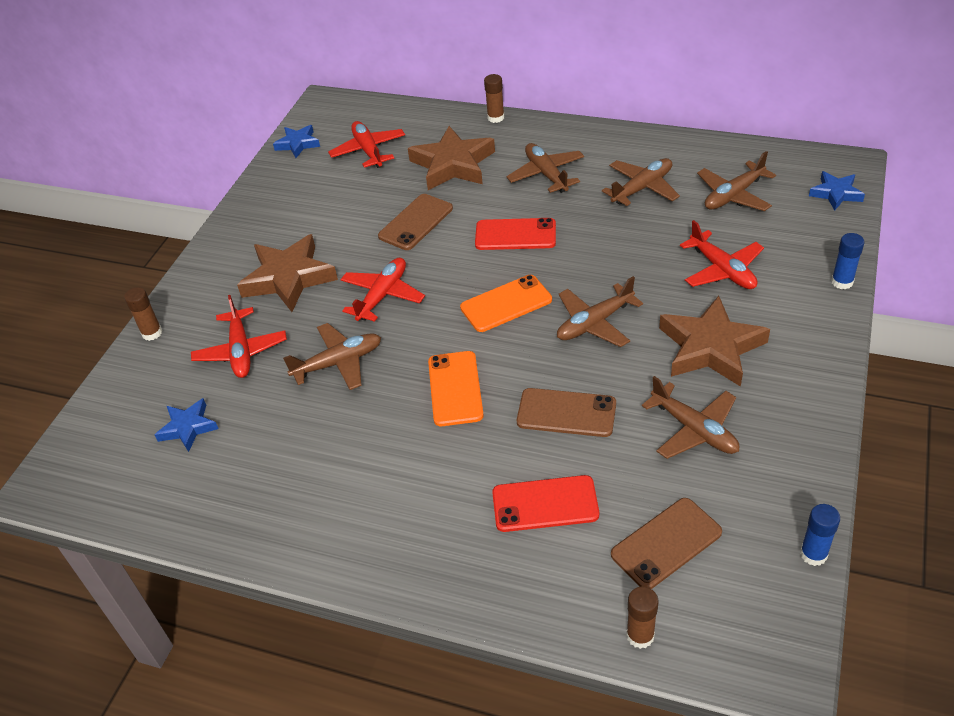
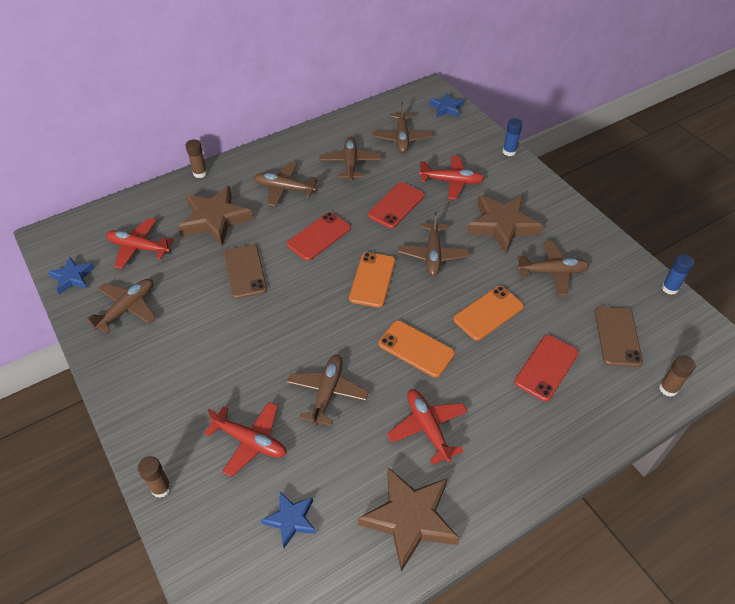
camera: 55 degrees left, 5 degrees up
brown star [237,234,338,312] -> brown star moved to [358,467,460,572]
red plane [340,258,425,322] -> red plane moved to [387,389,468,465]
brown phone [517,388,616,437] -> orange phone [453,286,524,341]
none -> brown plane [86,279,156,334]
none -> red phone [368,182,424,229]

